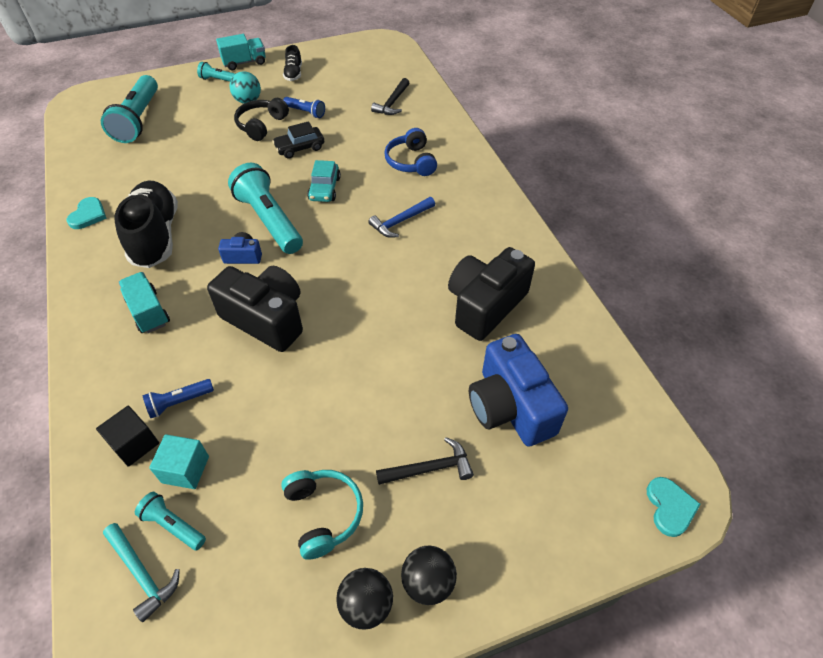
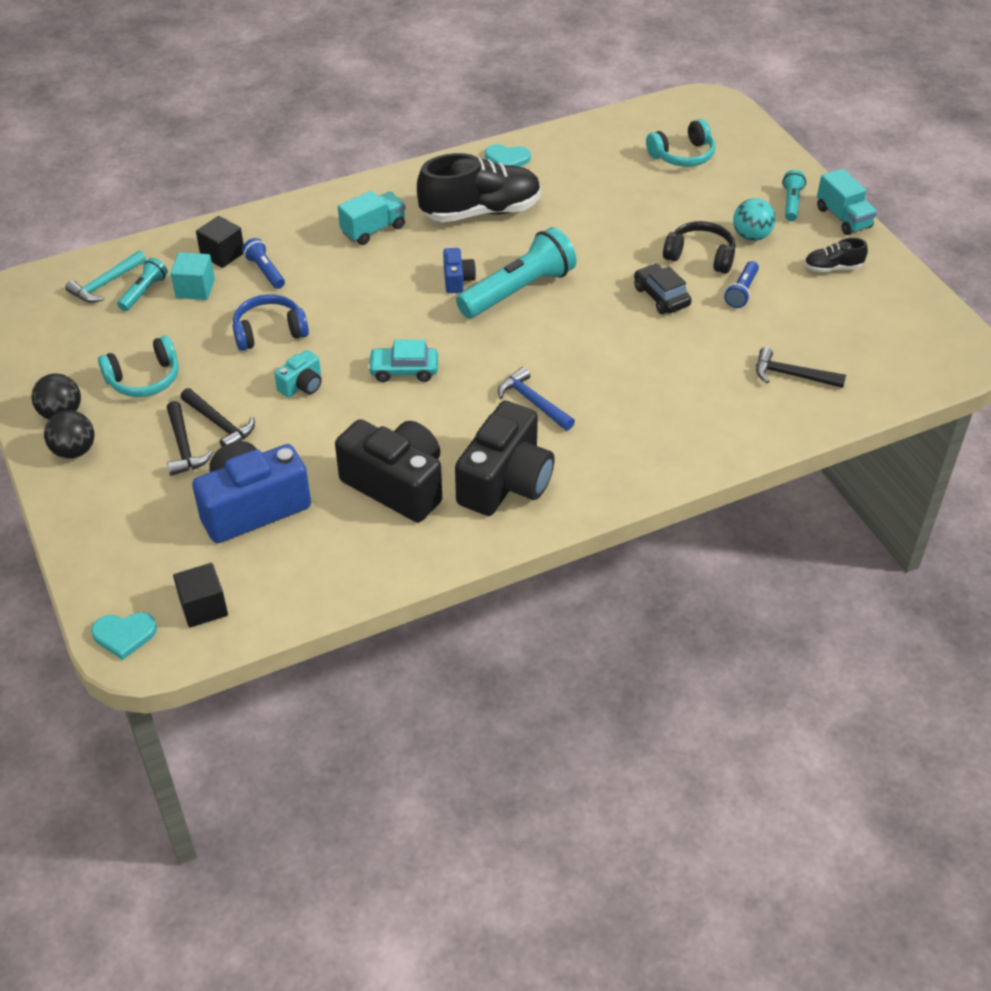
camera: 85 degrees right, 5 degrees down
turquoise flashlight [101,75,158,143] -> turquoise headphones [646,119,715,167]
black camera [207,266,303,352] -> black camera moved to [455,401,555,516]
turquoise car [307,160,341,202] -> turquoise car moved to [368,340,438,382]
blue headphones [384,128,437,176] -> blue headphones moved to [233,294,309,351]
none -> black cube [173,563,228,627]
none -> black hammer [180,388,255,447]
none -> turquoise camera [274,350,322,398]

